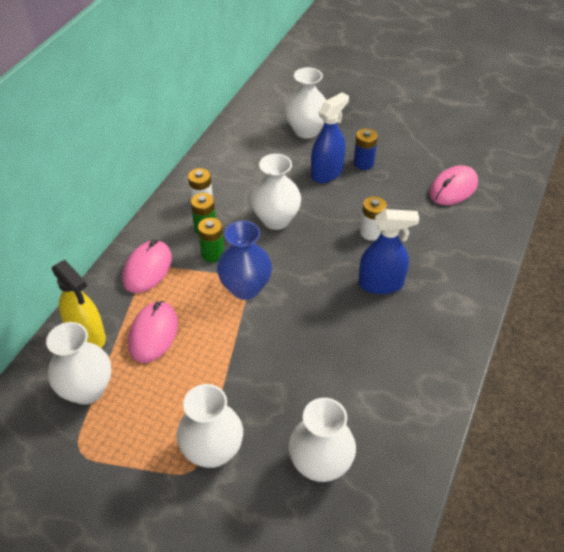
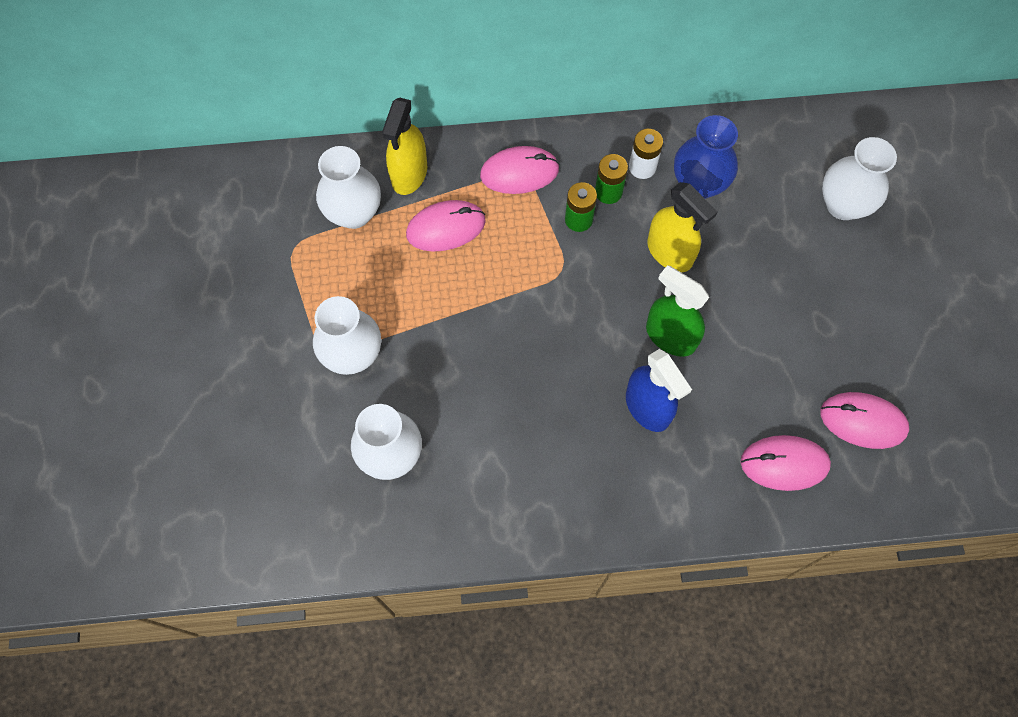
camera: 60 degrees right, 20 degrees up
blue vase [217,221,272,300] -> blue vase moved to [674,115,738,199]
white vase [251,154,301,230] -> yellow spray bottle [647,182,718,272]
blue spray bottle [311,92,349,183] -> none
blue battery [354,128,378,170] -> none
white battery [360,196,387,241] -> none
none -> green spray bottle [646,265,709,357]
none -> pink mouse [741,435,831,491]

